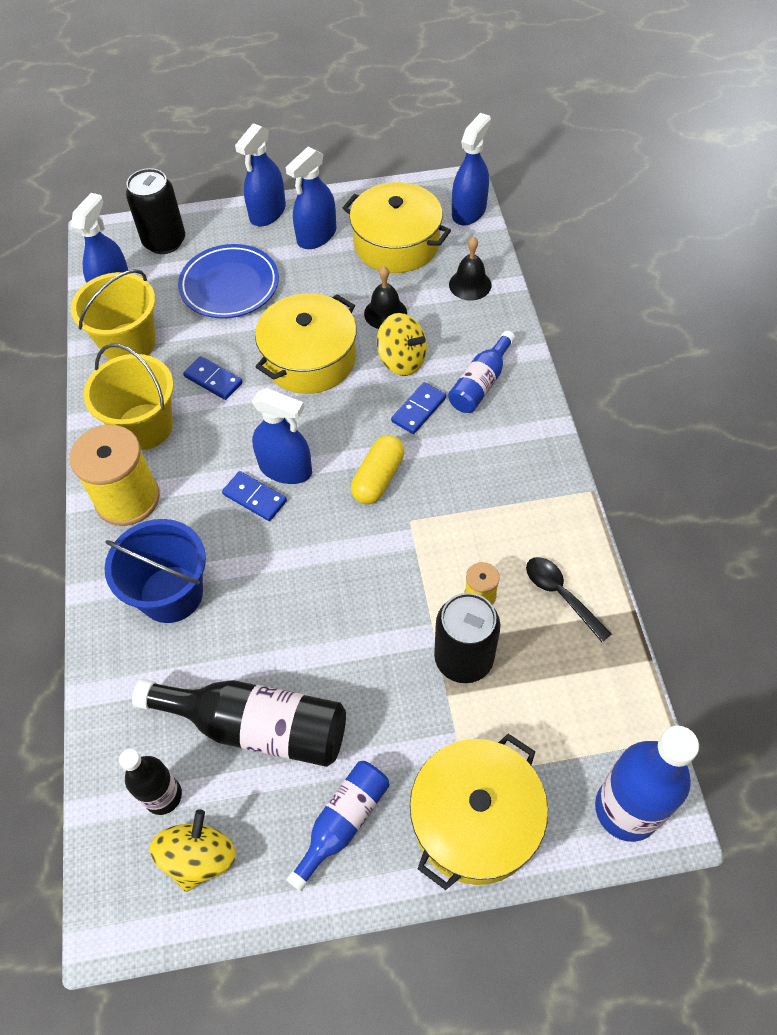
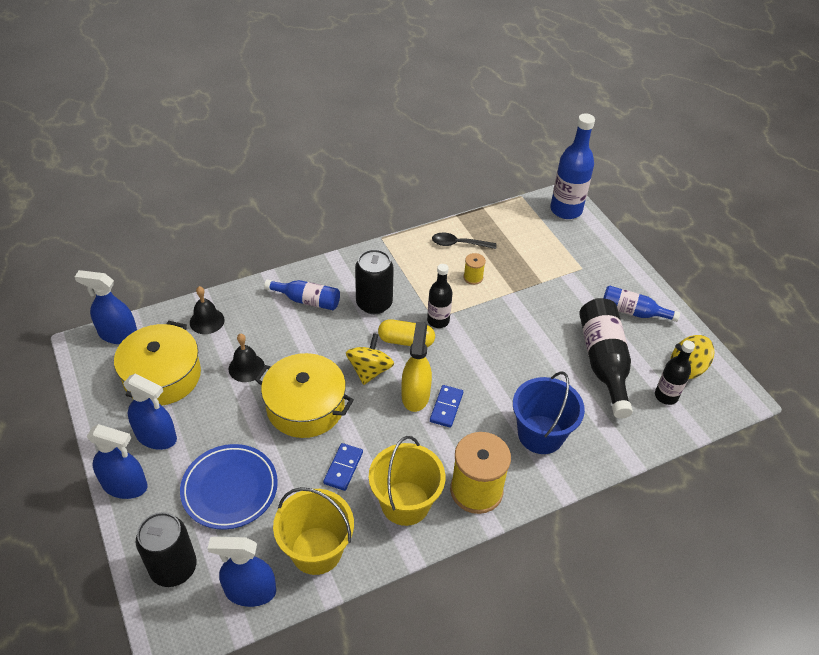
camera: 110 degrees left, 10 degrees down
blue spray bottle [252,388,312,484] -> yellow spray bottle [402,322,432,412]
yellow spinning top [377,313,427,376] -> yellow spinning top moved to [346,333,394,385]
blue domino [391,382,446,434] -> none
yellow pot [410,734,548,890] -> none
black can [434,593,500,683] -> black can moved to [355,249,394,314]
black spoon [526,557,612,642] -> black spoon turned 60 degrees clockwise [432,233,497,249]
none -> black bottle [427,264,452,328]

